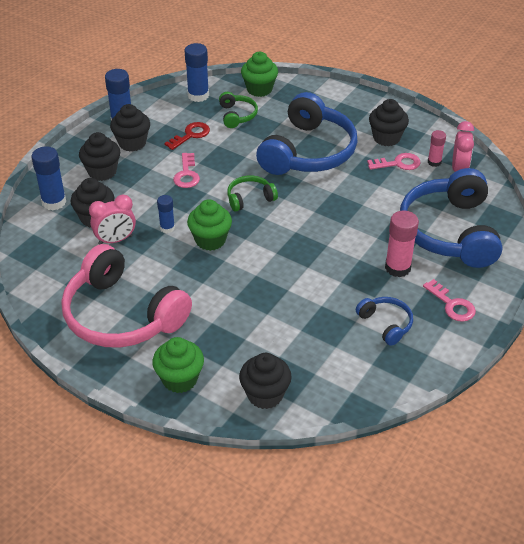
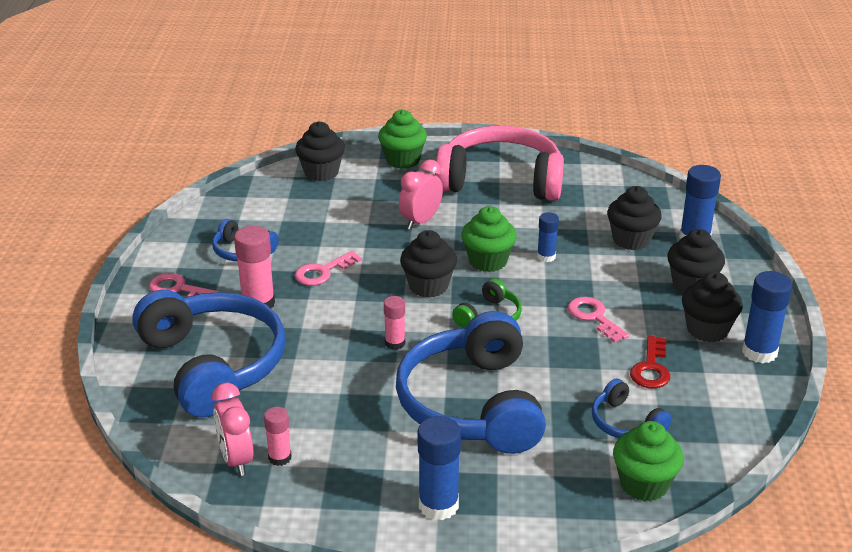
camera: 150 degrees right, 10 degrees down
pink clock [89,195,136,245] -> pink clock moved to [399,159,443,230]
blue glue stick [185,43,209,102] -> blue glue stick moved to [418,416,461,520]
green headphones [219,92,258,128] -> blue headphones [592,379,672,438]
pink key [367,153,421,170] -> pink key moved to [295,251,362,286]
black cupcake [369,99,409,146] -> black cupcake moved to [400,230,457,298]
none -> pink glue stick [384,296,405,350]

